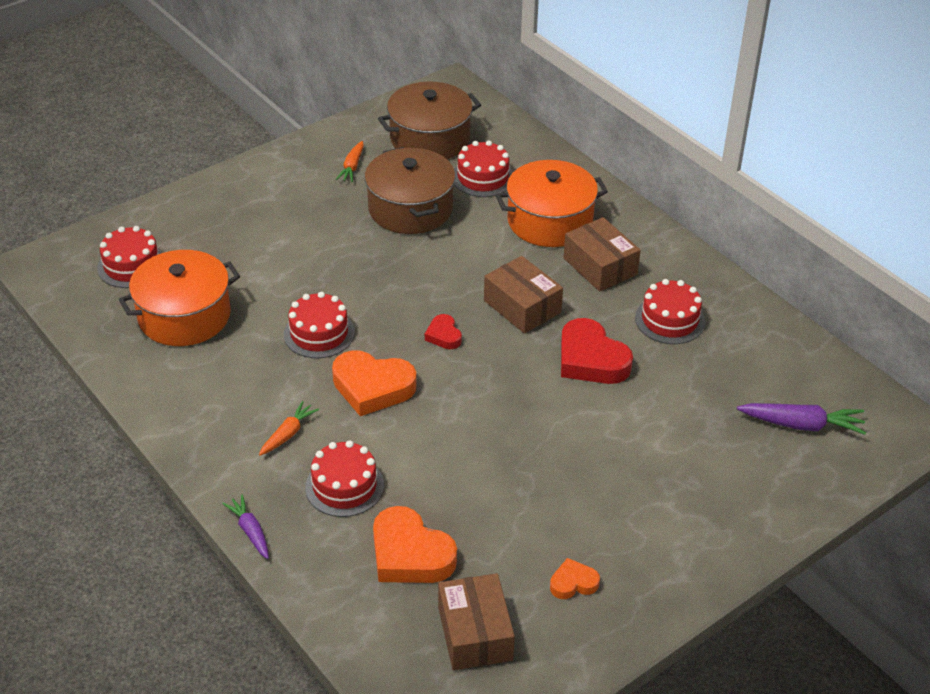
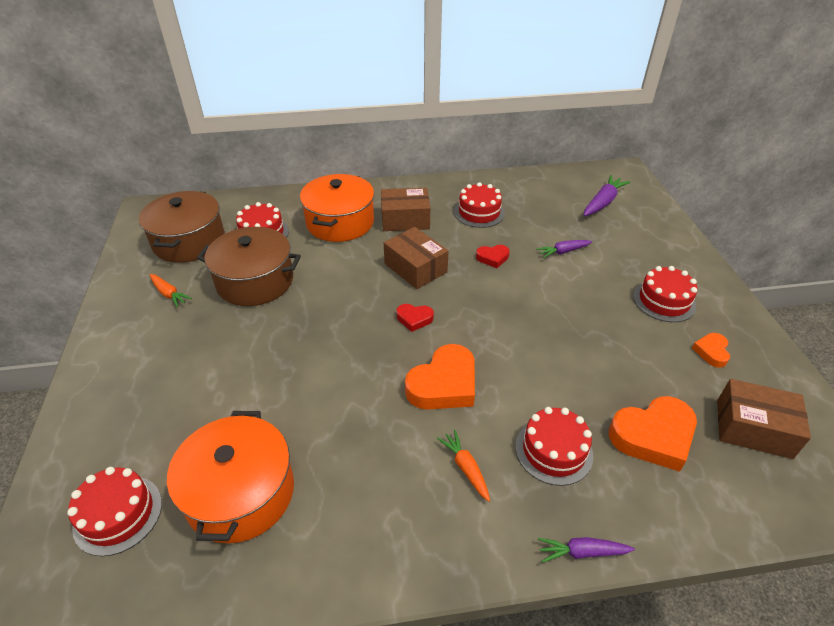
camera: 60 degrees left, 0 degrees up
red cake [284,292,355,358] -> red cake moved to [633,266,698,322]
brown box [484,256,563,334] -> brown box turned 60 degrees clockwise [384,227,449,289]
red heart [561,318,633,384] -> red heart [476,245,510,268], size x0.52
none -> purple carrot [536,240,592,258]

